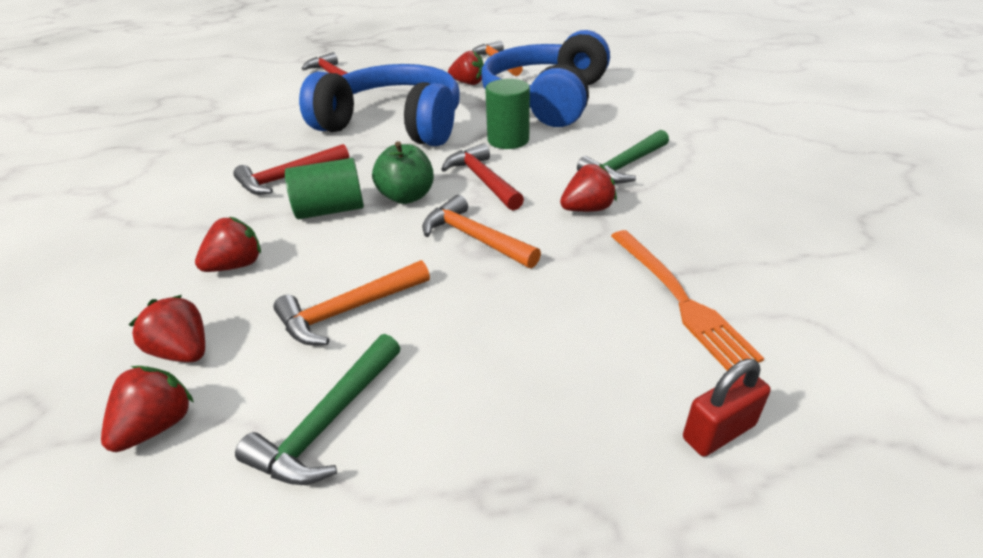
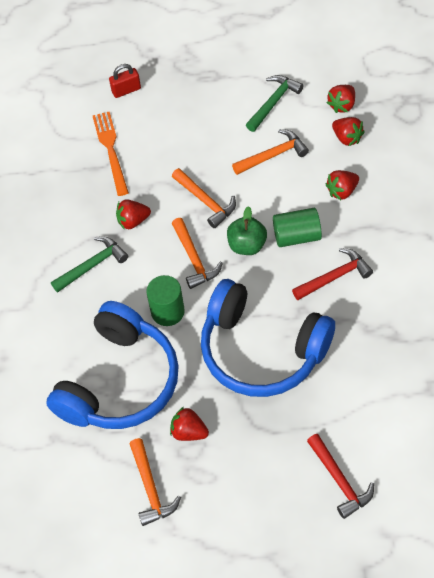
camera: 170 degrees left, 20 degrees up
red hammer [441,143,524,211] -> orange hammer [172,218,223,289]

